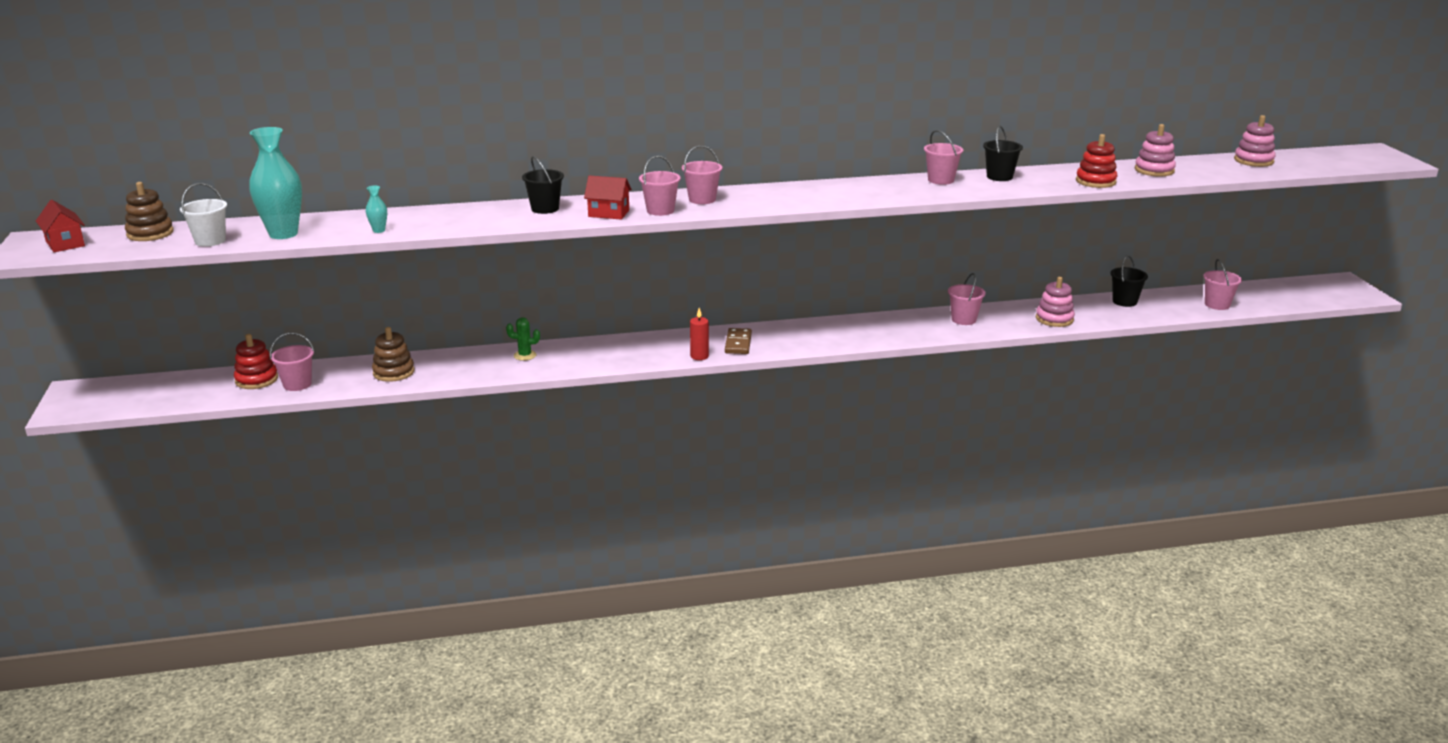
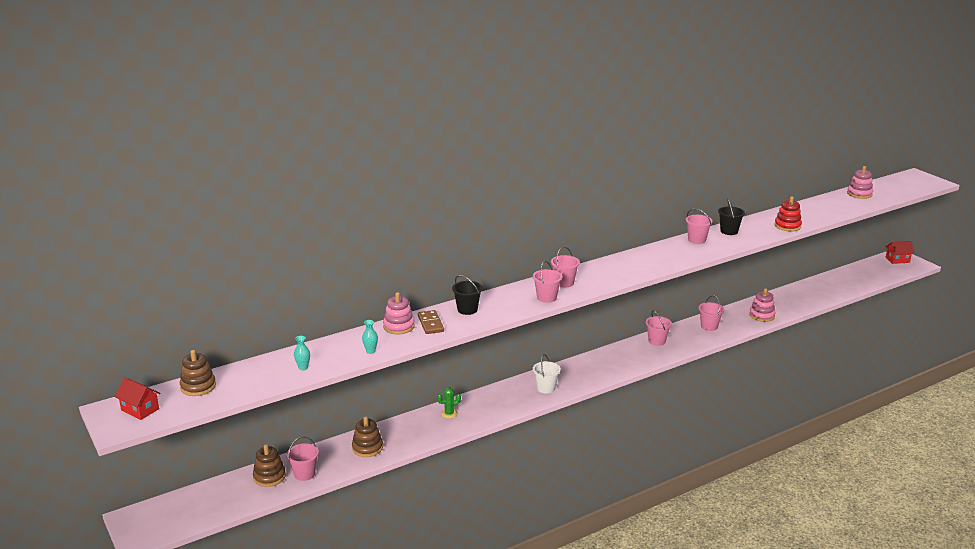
camera: 20 degrees left, 0 degrees up
white bucket [180,183,227,247] -> white bucket moved to [533,354,561,394]
red stacking toy [234,334,278,389] -> brown stacking toy [253,444,286,487]
turquoise vase [249,127,302,239] -> turquoise vase [294,336,310,370], size x0.43
red house [584,175,632,219] -> red house moved to [886,241,914,264]
red candle [690,308,709,360] -> none
brown domino [725,328,752,354] -> brown domino moved to [418,310,444,334]
black bucket [1110,255,1148,307] -> none
pink stacking toy [1135,124,1176,177] -> pink stacking toy moved to [383,292,415,334]
pink bucket [1203,259,1242,310] -> pink bucket moved to [646,310,672,346]

